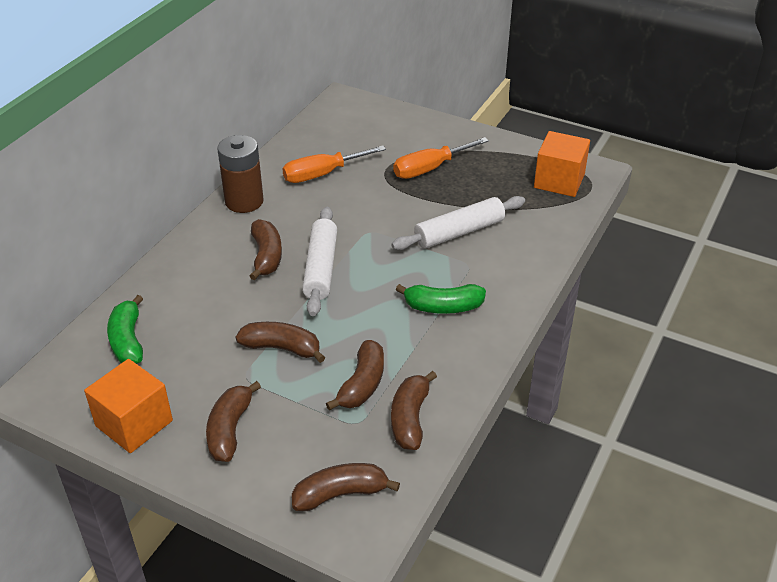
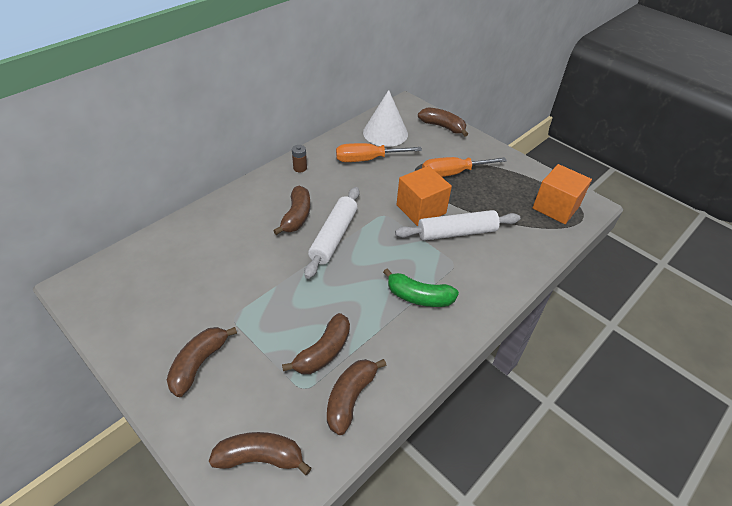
camera: 15 degrees right, 5 degrees up
orange cube [84,359,173,453] -> orange cube moved to [396,166,452,226]
green banana [107,295,143,364] -> none
brown battery [217,135,264,213] -> brown battery [292,145,307,172], size x0.46
brown banana [236,322,325,363] -> brown banana moved to [418,107,468,137]
none -> white cone [363,90,408,147]

